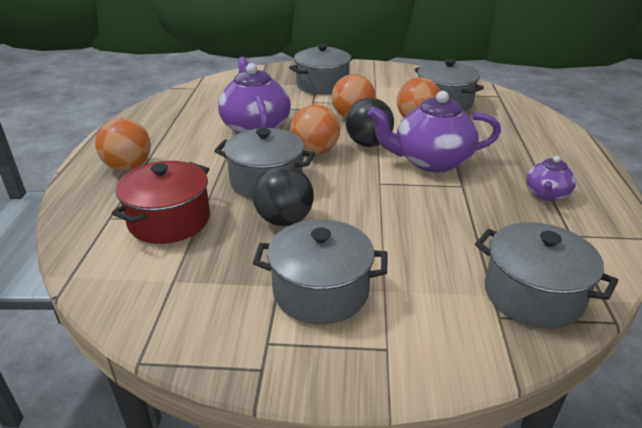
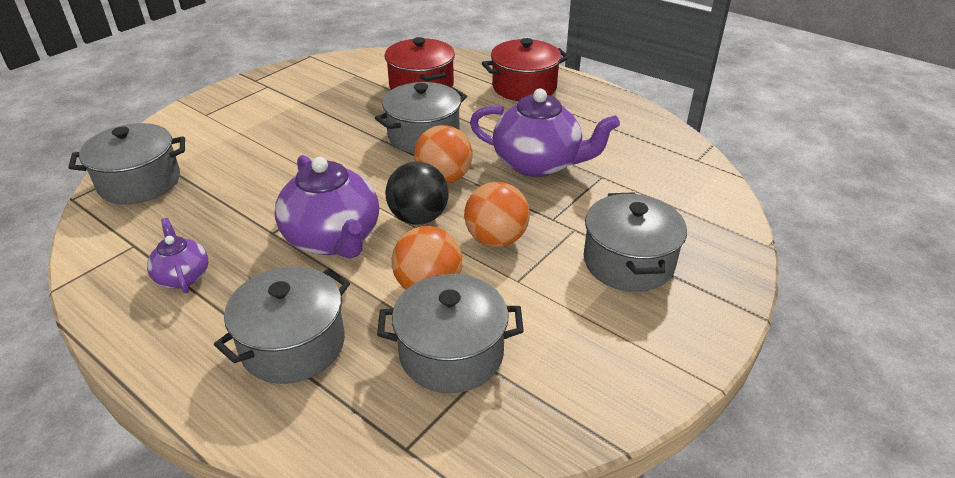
camera: 125 degrees right, 5 degrees up
orange ball [95,118,151,171] -> red pot [482,38,569,101]
black ball [253,165,314,226] -> none
grey pot [253,219,388,324] -> grey pot moved to [214,267,350,384]
purple teapot [368,91,501,173] -> purple teapot turned 120 degrees clockwise [274,155,379,259]

